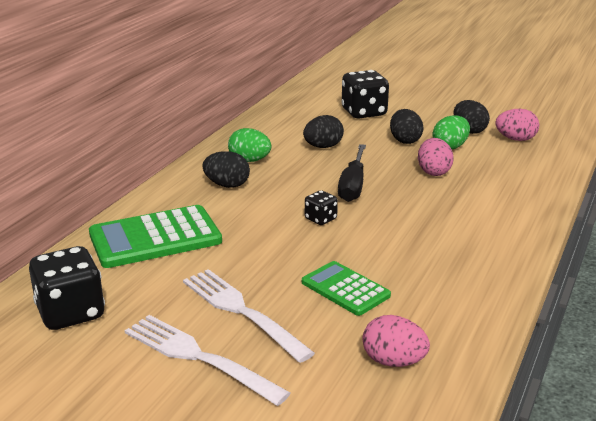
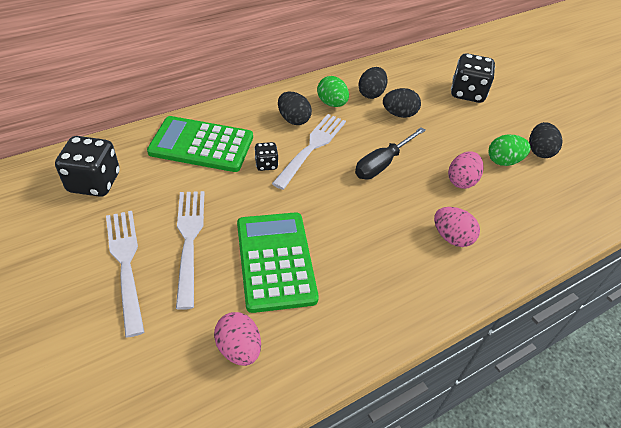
camera: 30 degrees right, 20 degrees up
green calculator [302,261,391,316] -> green calculator [237,212,319,313], size x1.64
black dice [305,190,338,225] -> black dice moved to [254,142,278,171]
black egg [390,109,424,144] -> black egg moved to [358,67,388,99]
pink egg [495,109,539,141] -> pink egg moved to [434,207,480,247]
none -> white fork [272,114,346,190]

